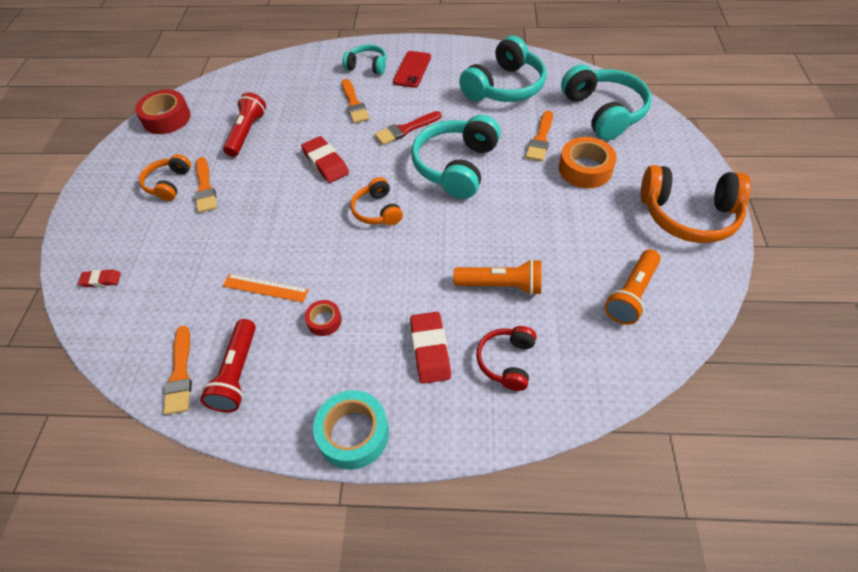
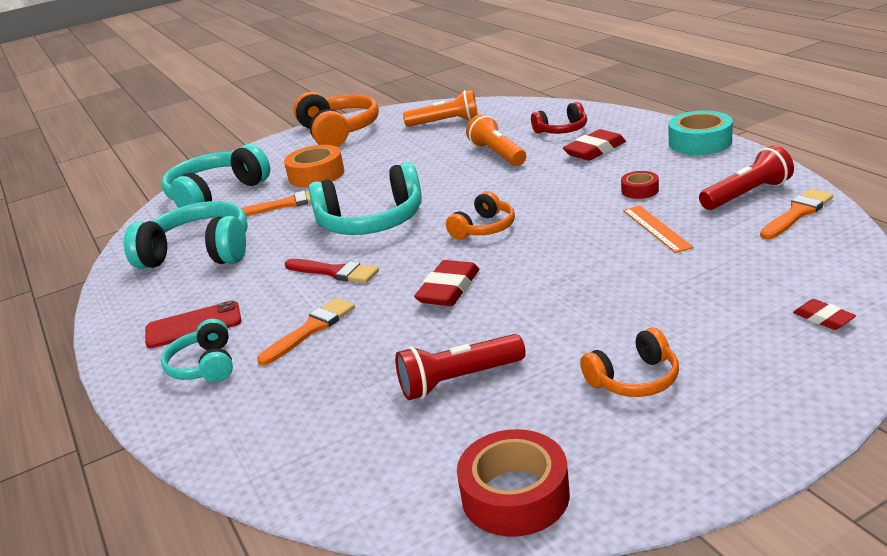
camera: 120 degrees left, 25 degrees down
orange brush [194,157,217,213] -> none

